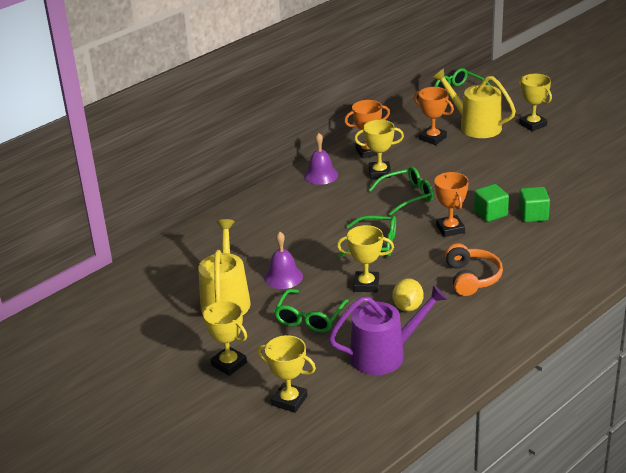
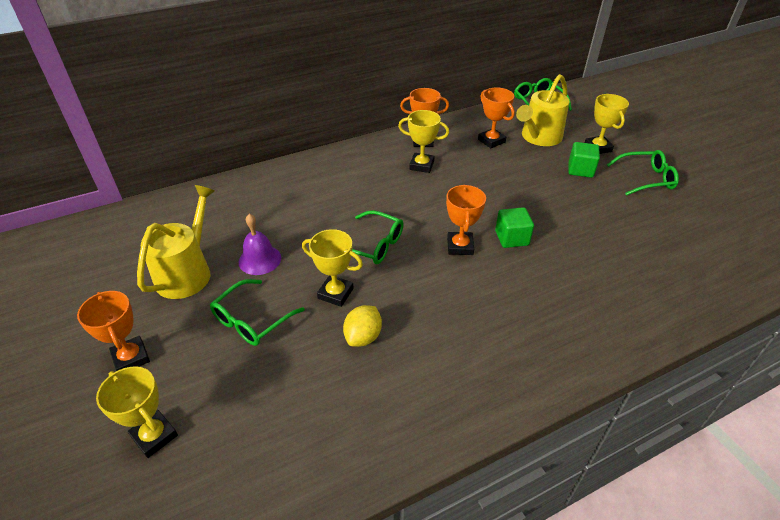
camera: 15 degrees right, 10 degrees up
yellow trophy [202,301,247,376] -> orange trophy [77,291,150,371]
purple bell [304,133,338,185] -> none
purple watering can [329,285,447,375] -> none
green glasses [368,167,433,216] -> green glasses moved to [607,150,679,196]
yellow watering can [433,68,516,138] -> yellow watering can turned 105 degrees counterclockwise [516,74,570,146]
orange headphones [445,243,503,296] -> none
green cube [518,187,550,222] -> green cube moved to [568,142,600,178]

